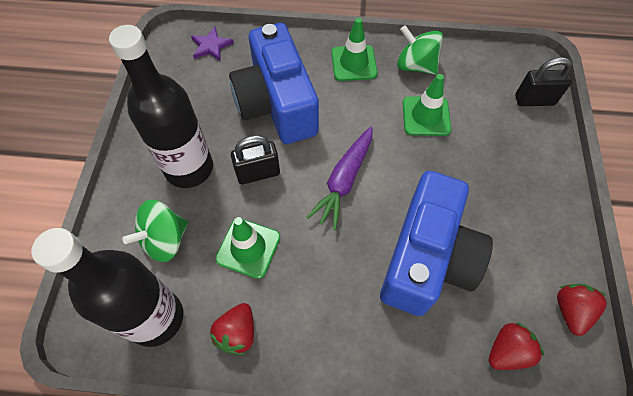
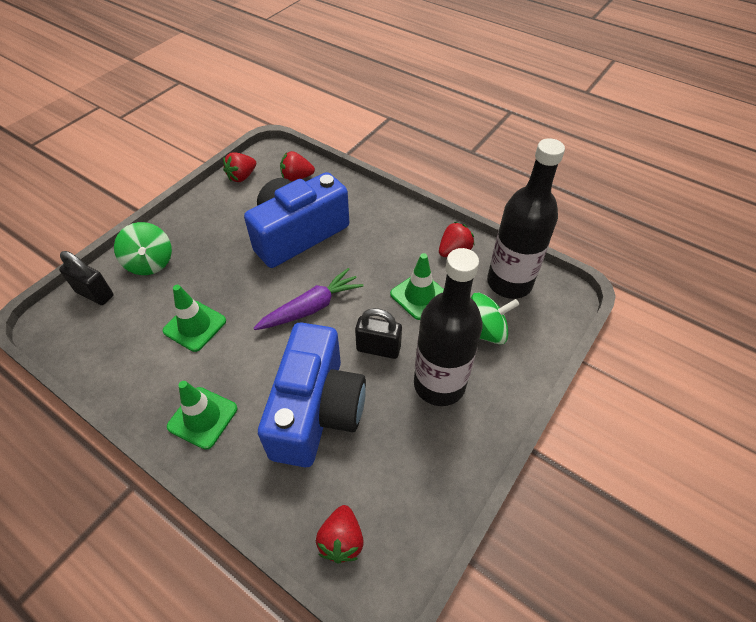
camera: 150 degrees left, 10 degrees down
purple star [191,27,234,61] -> red strawberry [316,505,364,563]
green spinning top [397,25,443,75] -> green spinning top moved to [114,222,172,275]

